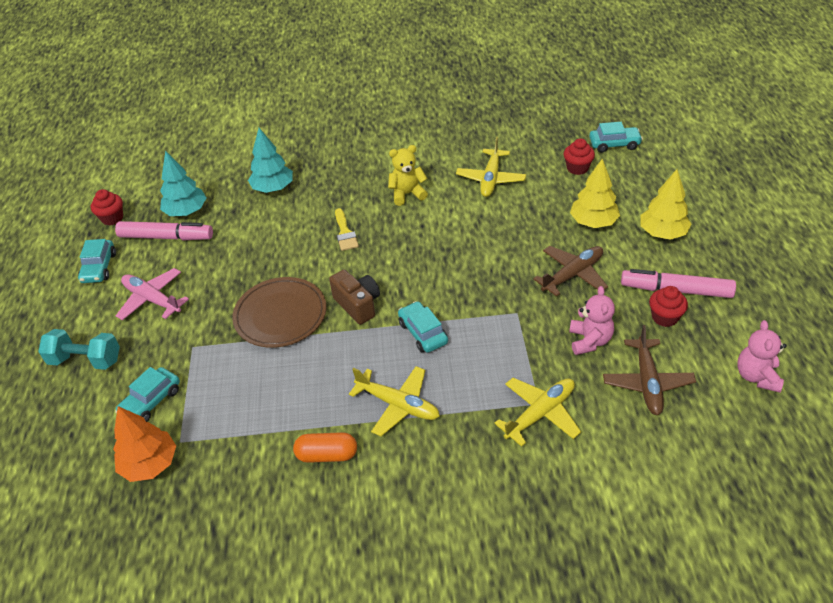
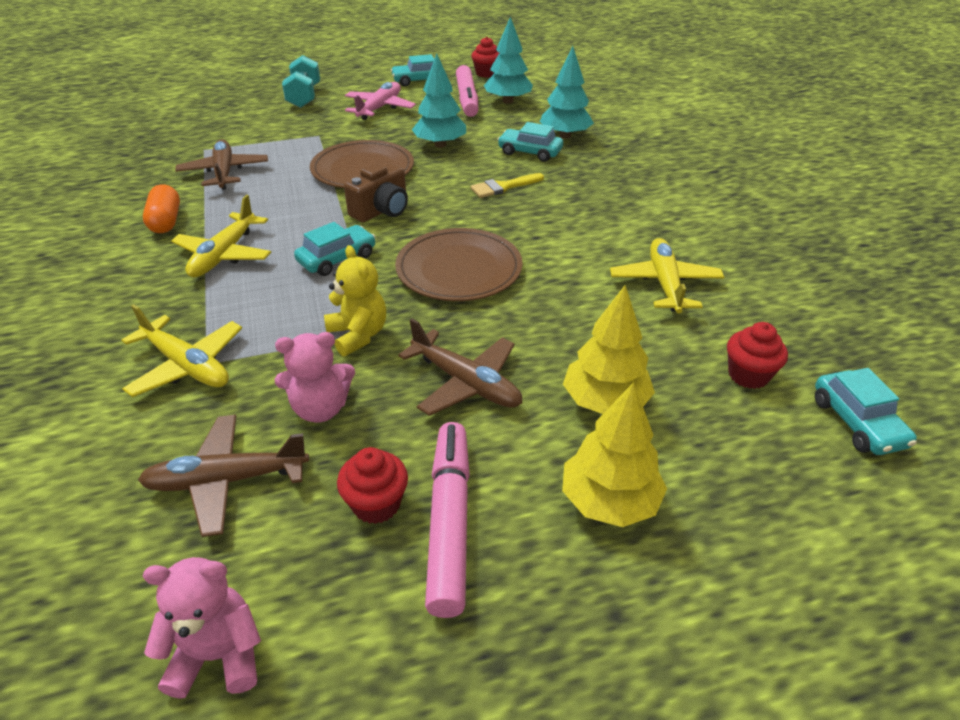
camera: 75 degrees right, 5 degrees down
orange tree [113,406,176,482] -> none
turquoise car [115,367,180,422] -> turquoise car moved to [497,122,563,162]
yellow teddy bear [388,145,428,206] -> yellow teddy bear moved to [324,245,386,356]
yellow plane [456,137,526,197] -> yellow plane turned 90 degrees clockwise [610,238,724,313]
none -> brown plane [175,139,268,190]
none -> brown plate [395,228,522,301]
none -> turquoise tree [412,54,466,148]

